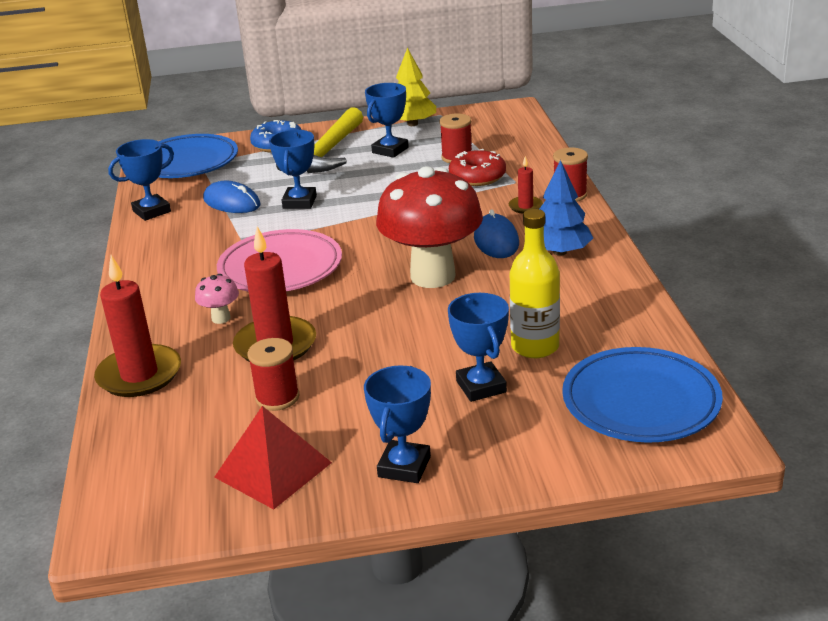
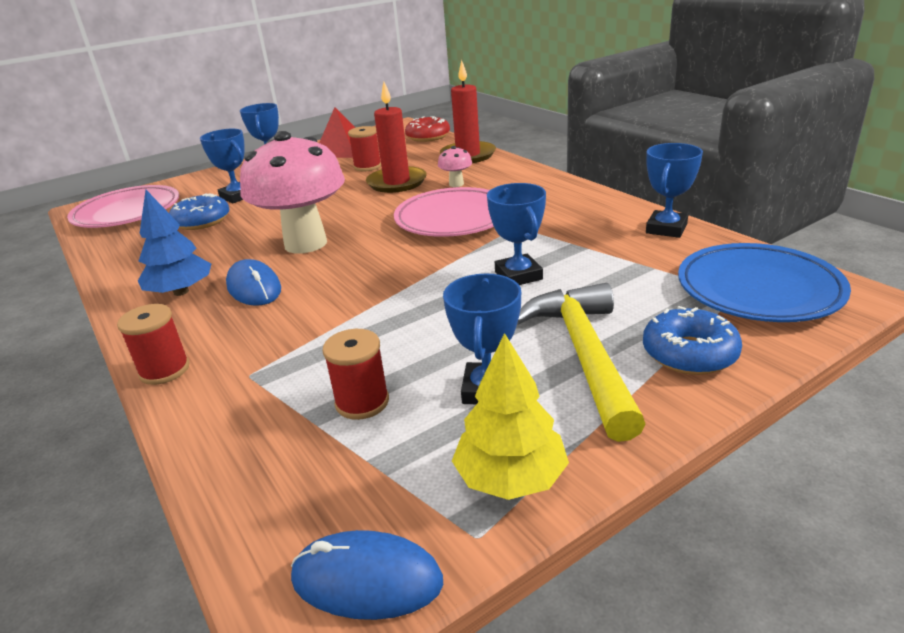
camera: 155 degrees right, 0 degrees up
blue mouse [203,181,261,213] -> blue mouse moved to [291,530,443,620]
red mushroom [376,166,483,288] -> pink mushroom [240,131,345,254]
red donut [449,149,506,186] -> red donut moved to [405,116,450,142]
red candle [509,156,543,214] -> none
yellow bottle [510,209,560,358] -> blue donut [169,193,229,230]
blue plate [562,347,723,443] -> pink plate [67,185,179,228]

